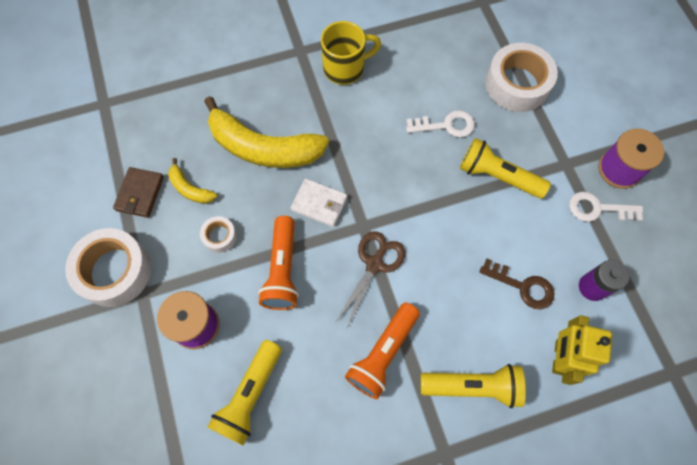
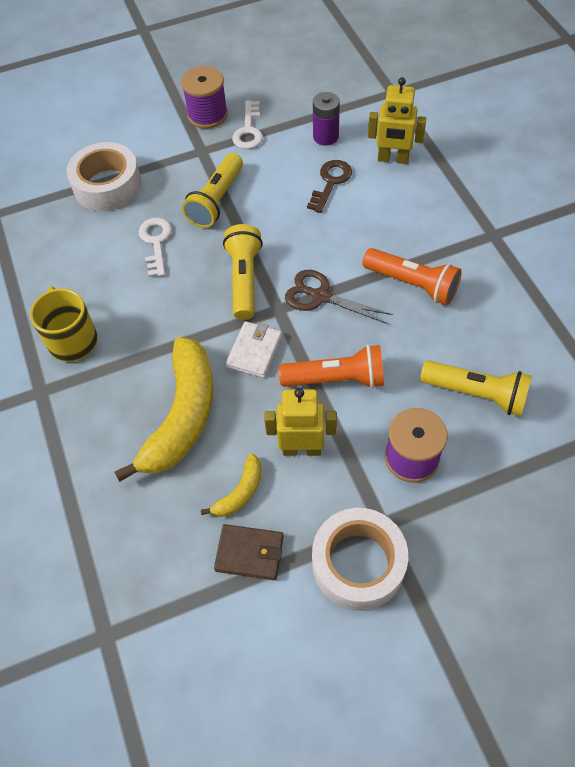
camera: 90 degrees left, 10 degrees down
white tape [200,216,237,253] -> yellow robot [264,388,337,456]
yellow flashlight [421,364,526,408] -> yellow flashlight moved to [223,224,263,320]

